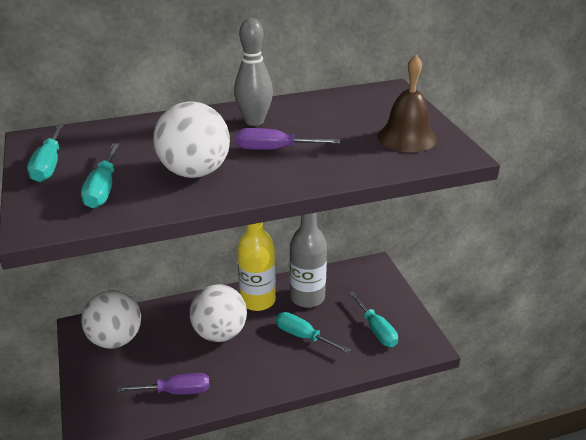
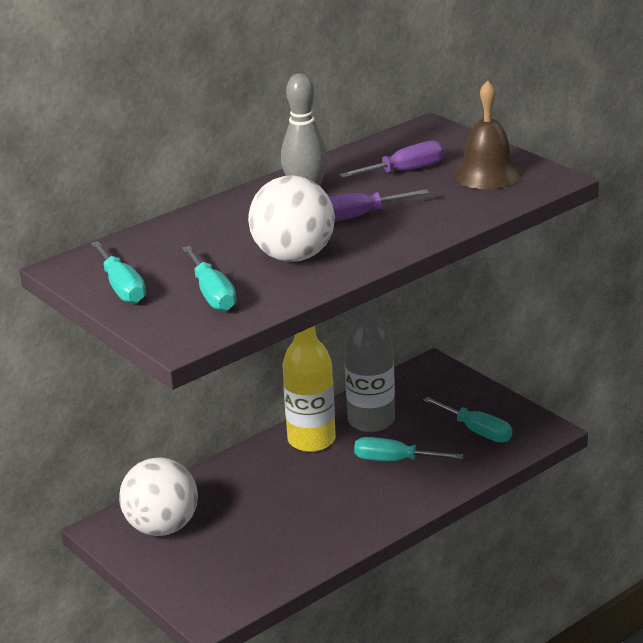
camera: 20 degrees left, 5 degrees down
purple screwdriver [117,373,209,395] -> purple screwdriver moved to [339,140,444,178]
white ball [190,284,247,342] -> none

